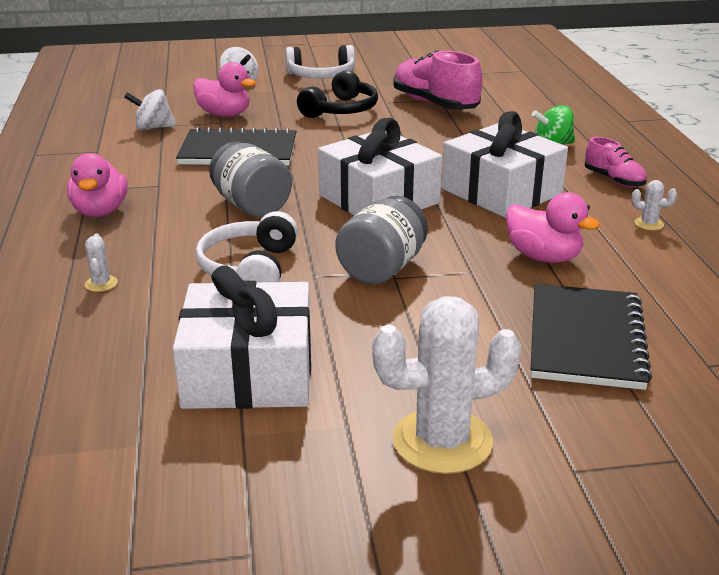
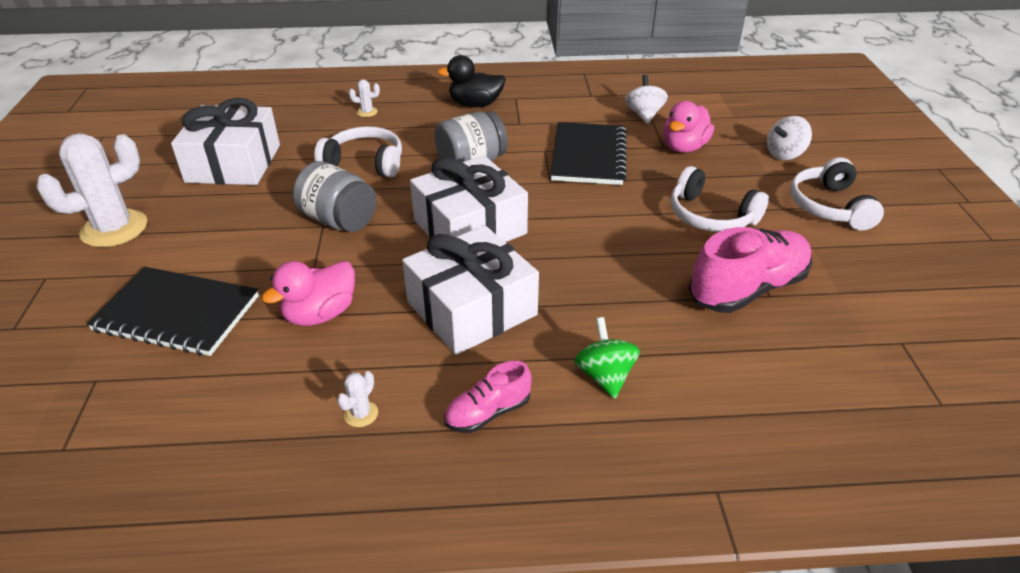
camera: 95 degrees right, 10 degrees up
pink duck [67,153,128,217] -> black duck [437,55,506,107]
black headphones [297,70,378,118] -> white headphones [671,166,769,232]
white cactus [372,296,521,474] -> white cactus turned 60 degrees clockwise [36,133,147,247]

